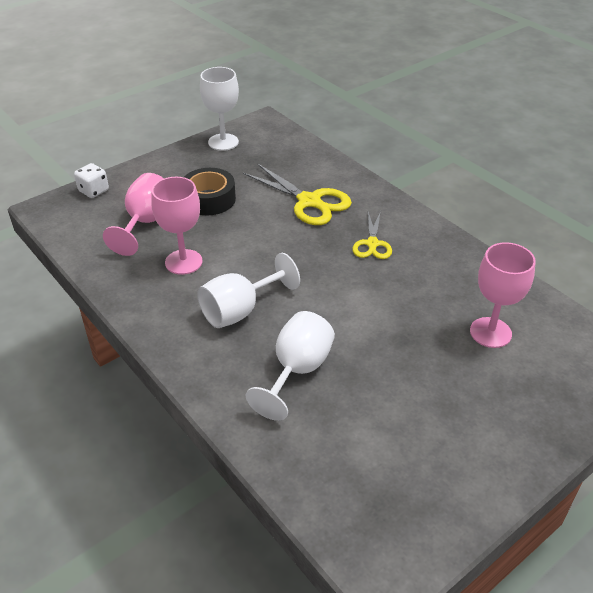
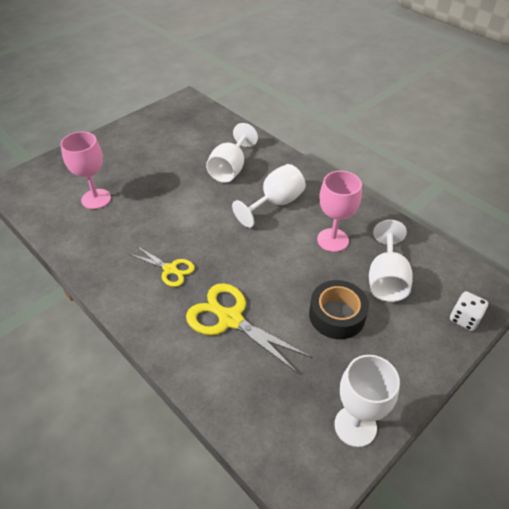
camera: 175 degrees right, 5 degrees up
pink goblet [103,173,164,256] -> white goblet [369,220,413,302]
yellow scissors [353,211,392,259] -> yellow scissors turned 120 degrees clockwise [129,246,195,287]

